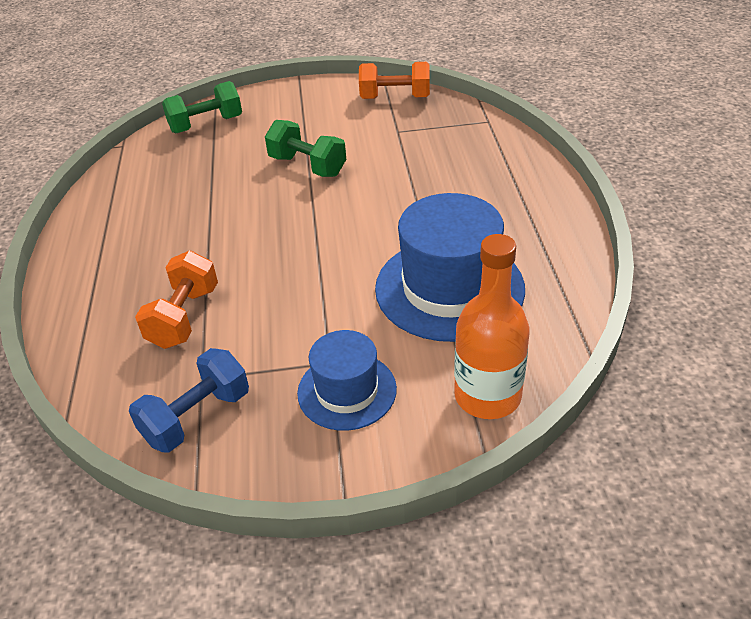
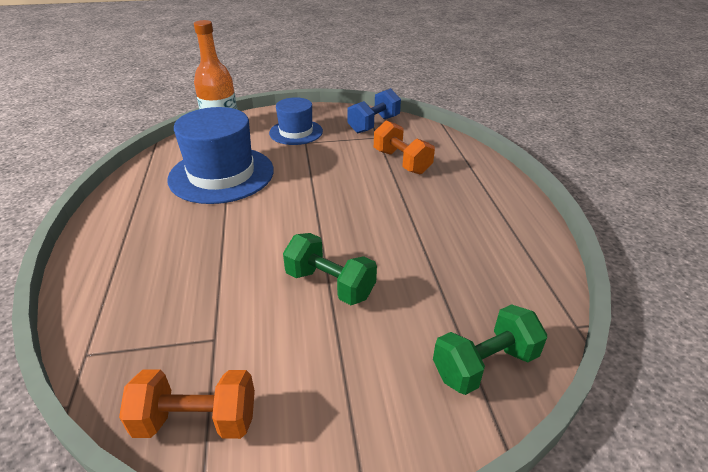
camera: 175 degrees right, 5 degrees down
orange dumbbell [135,251,218,349] -> orange dumbbell turned 45 degrees counterclockwise [374,120,435,174]

